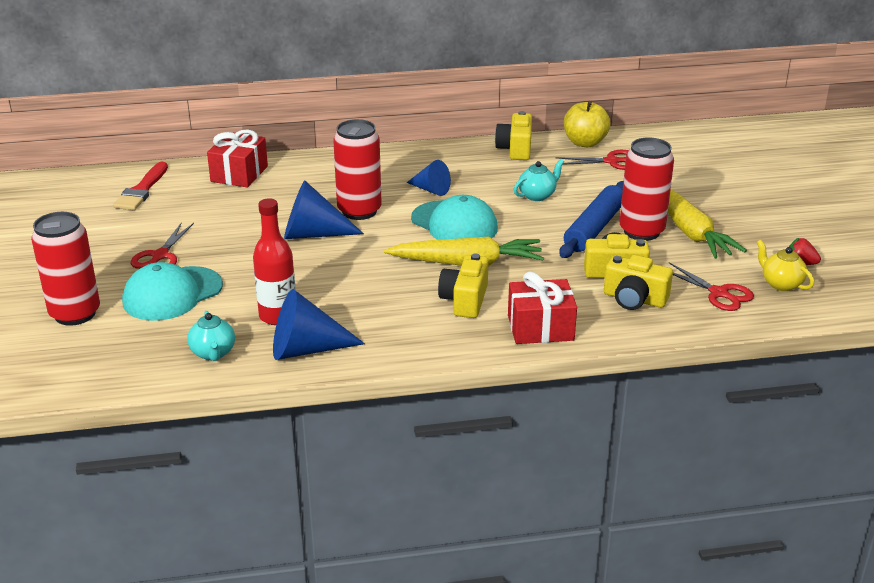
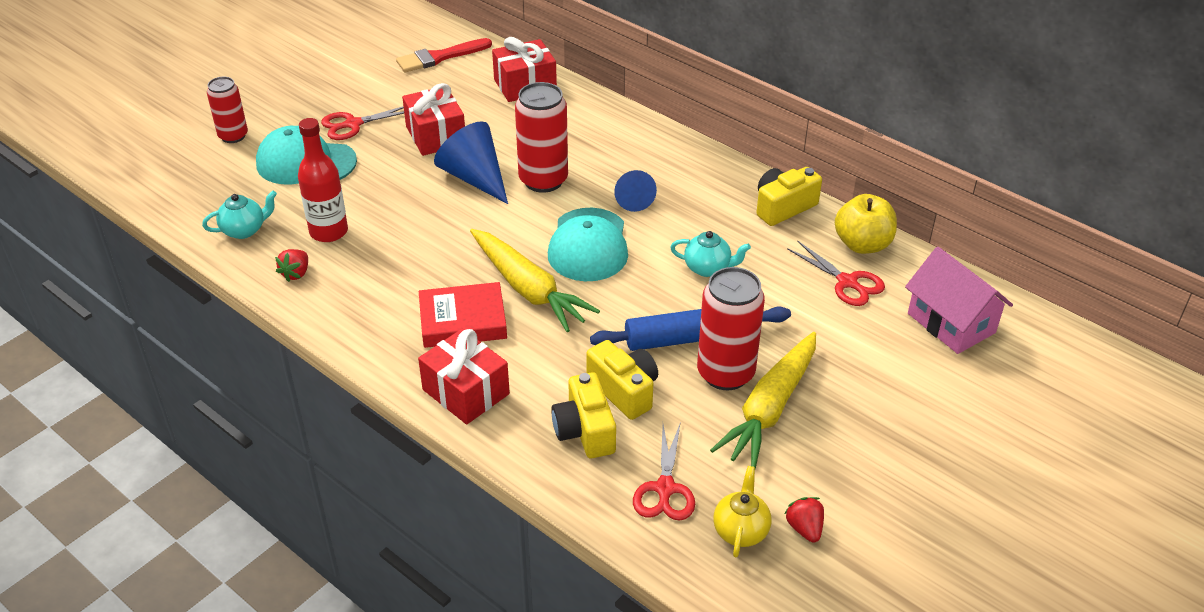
camera: 50 degrees right, 10 degrees up
red can [31,212,100,326] -> red can [207,77,248,143], size x0.63
turquoise teapot [188,311,235,361] -> turquoise teapot turned 150 degrees counterclockwise [202,191,277,239]
blue cone [273,289,365,360] -> red strawberry [275,249,308,282]
yellow camera [438,253,489,318] -> red book [419,282,507,348]
none -> red gift [402,83,465,156]
none -> pink house [905,247,1013,354]

